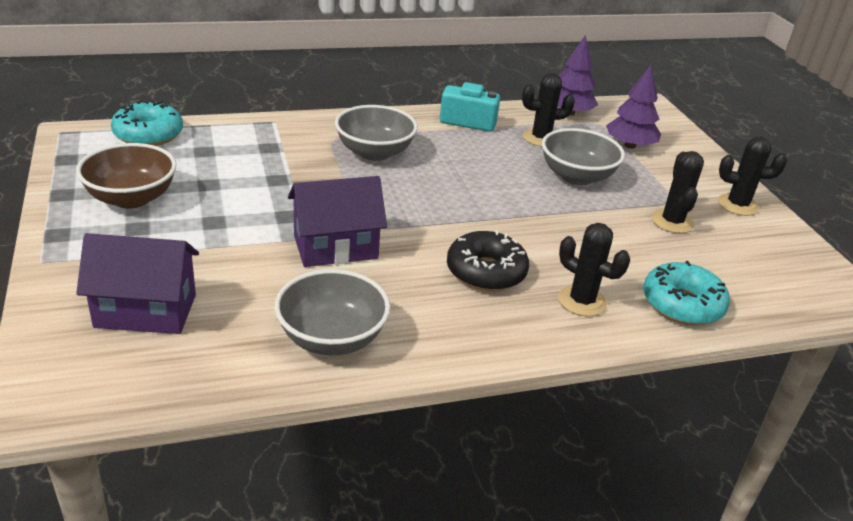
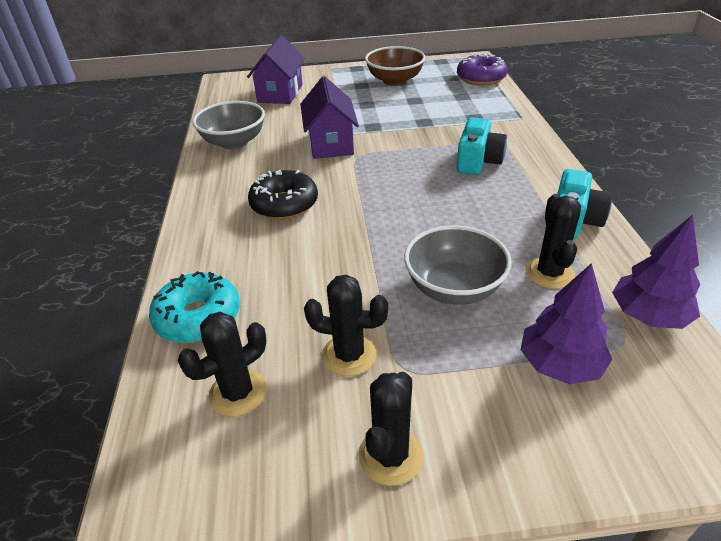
camera: 105 degrees right, 5 degrees up
turquoise donut [111,100,183,146] -> purple donut [457,54,508,86]
grey bowl [335,105,418,161] -> turquoise camera [457,118,507,175]
black cactus [558,223,630,316] -> black cactus moved to [178,312,267,417]

